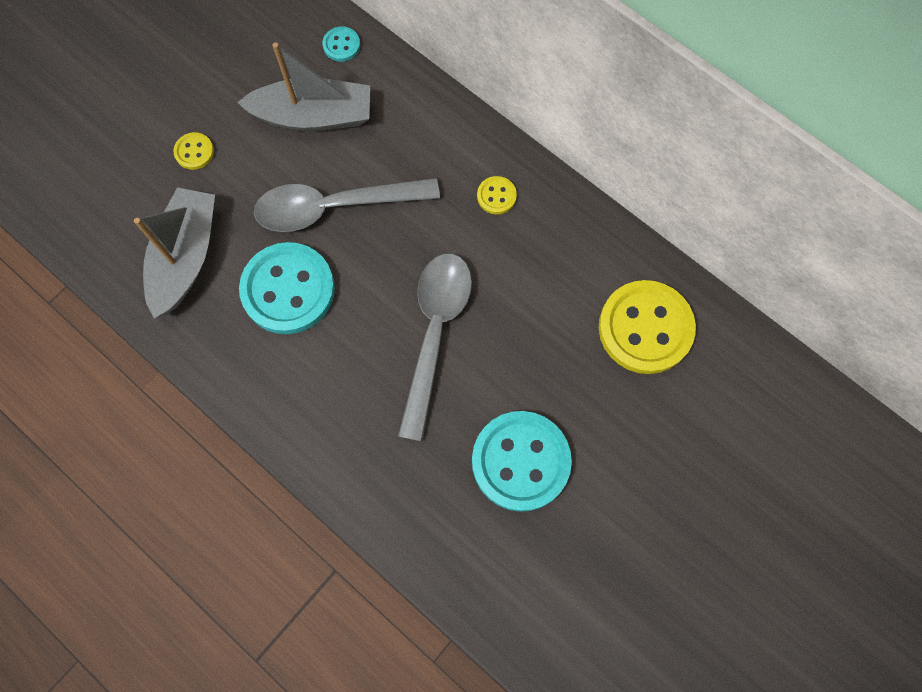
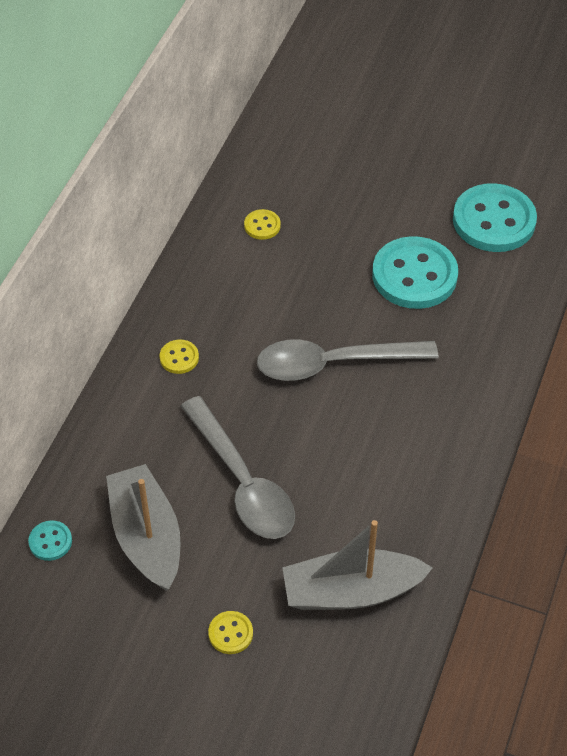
camera: 110 degrees left, 20 degrees down
turquoise button [239,242,335,334] -> turquoise button moved to [453,183,537,252]
yellow button [599,280,696,374] -> yellow button [244,209,281,240], size x0.44

